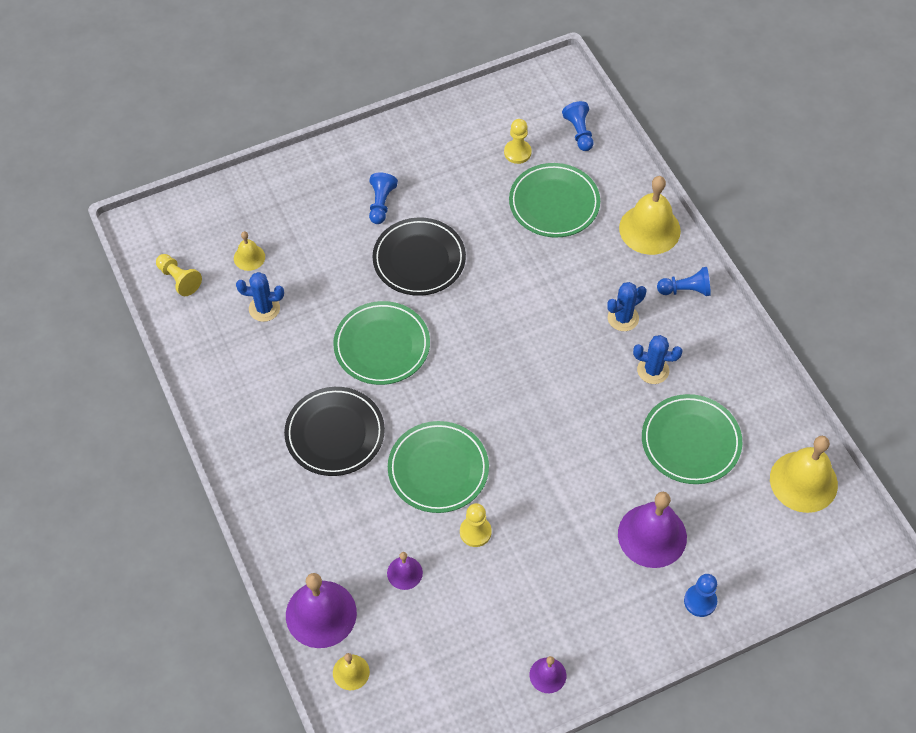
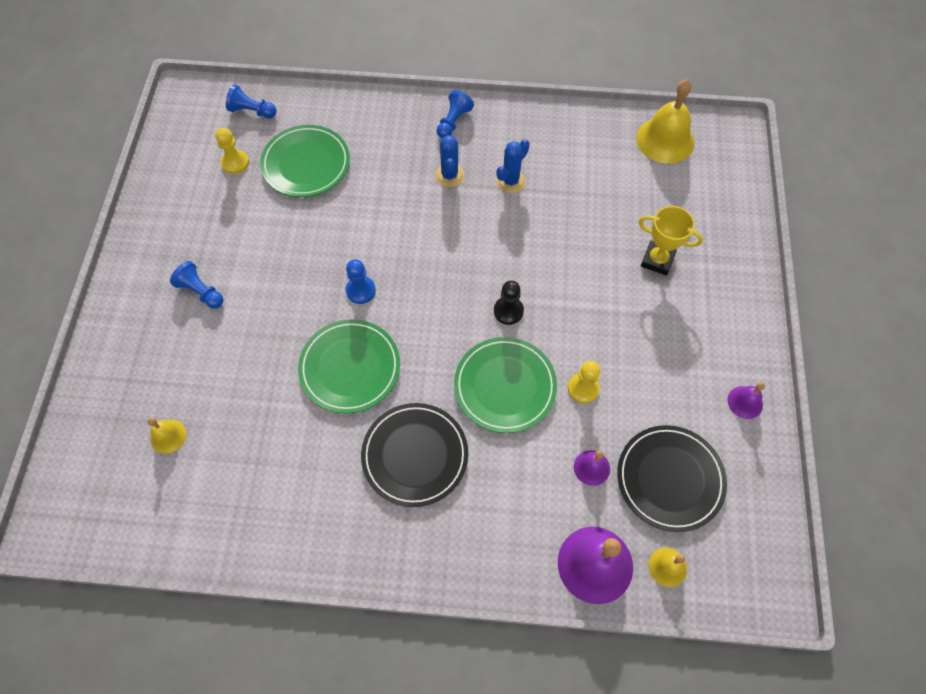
camera: 60 degrees left, 5 degrees up
yellow pawn [156,254,202,296] -> none
blue cactus [236,272,284,322] -> none
black plate [373,217,466,296] -> black plate moved to [617,425,727,532]
purple bell [618,492,687,568] -> yellow trophy [639,206,703,276]
yellow bell [619,176,681,255] -> none
green plate [642,394,742,484] -> none
blue pawn [684,574,717,617] -> blue pawn moved to [346,259,376,304]
none -> black pawn [494,281,524,325]

